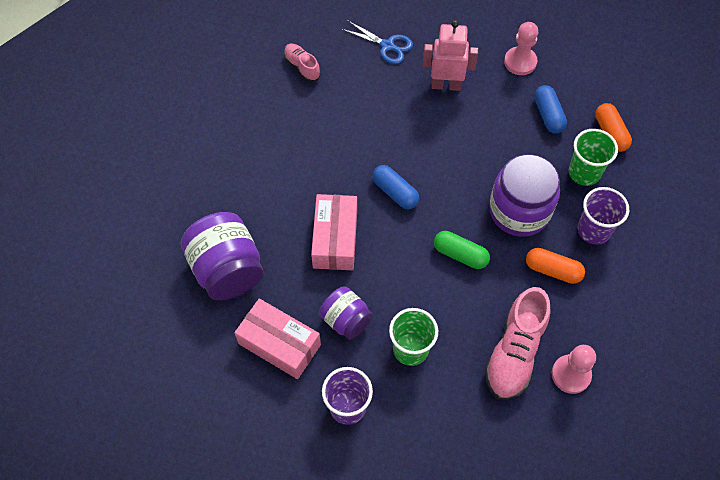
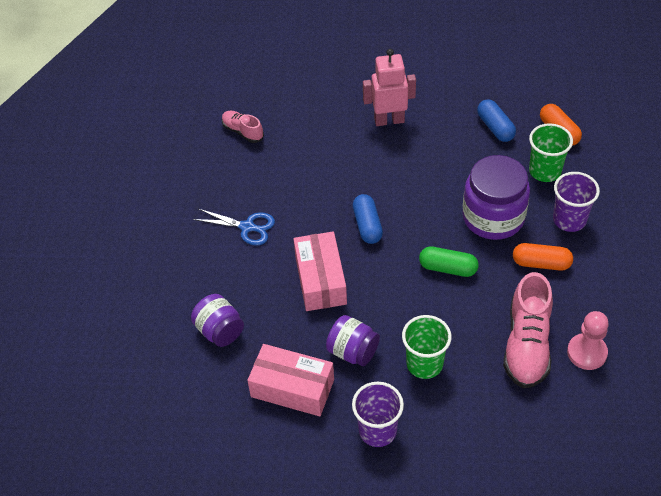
camera: 10 degrees left, 10 degrees down
purple jar [181,212,263,301] -> purple jar [191,294,244,347], size x0.59
blue scissors [341,20,413,64] -> blue scissors moved to [193,209,275,245]
blue capsule [372,165,419,209] -> blue capsule turned 45 degrees clockwise [353,194,383,244]
pink pawn [504,22,538,75] -> none

